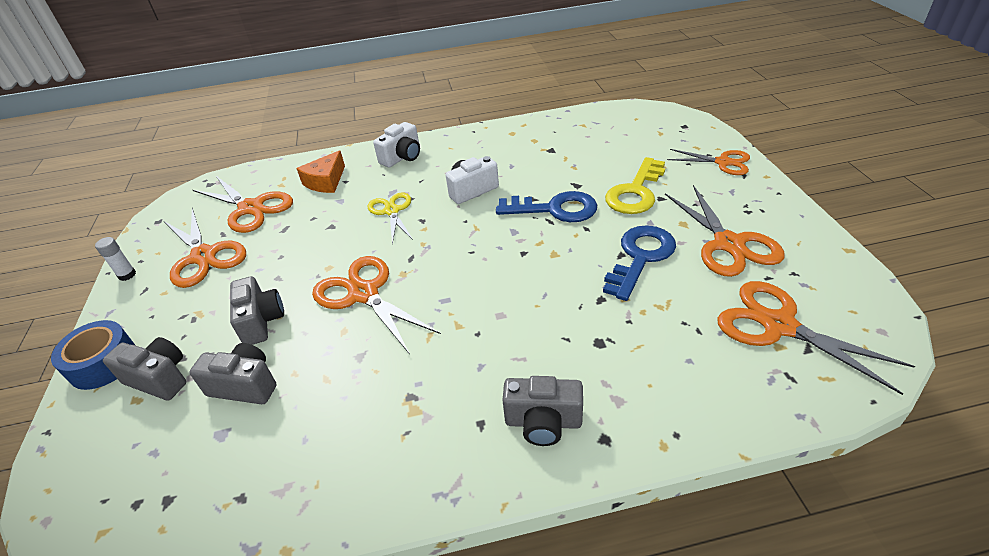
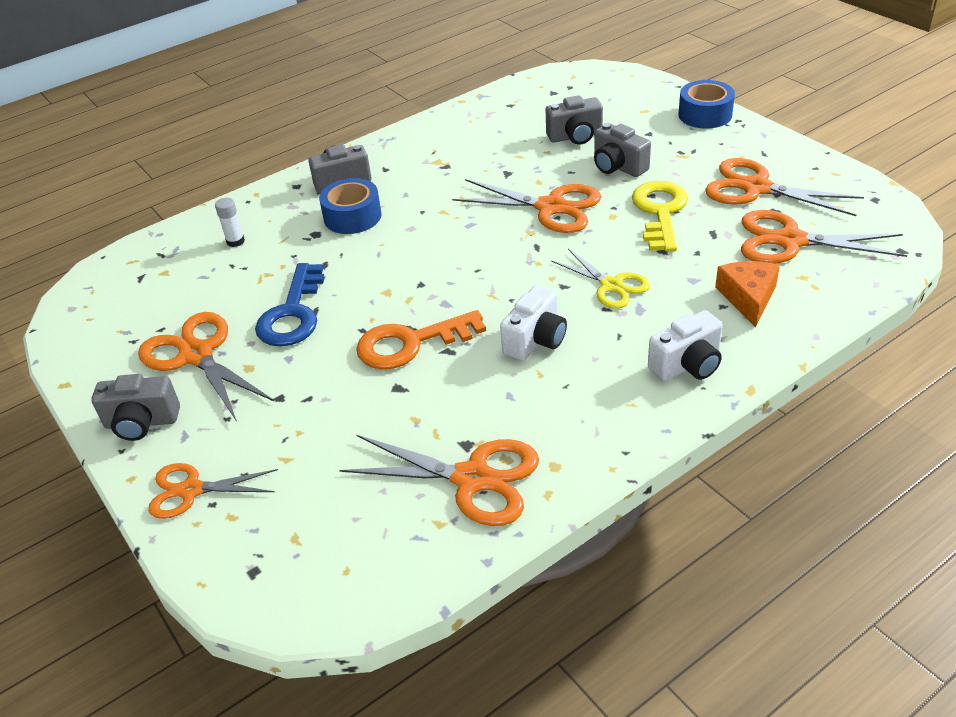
camera: 155 degrees right, 0 degrees up
white glue stick [95,237,136,281] -> white glue stick moved to [215,198,245,247]
grey camera [103,337,186,401] -> grey camera moved to [91,374,180,441]
white camera [373,122,420,168] -> white camera turned 135 degrees counterclockwise [648,310,723,381]
blue key [496,191,597,222] -> orange key [356,310,486,370]
yellow key [605,157,665,214] -> yellow key moved to [632,181,688,252]
orange scissors [717,281,915,395] -> orange scissors moved to [339,435,539,526]
none -> blue tape [319,178,382,234]

